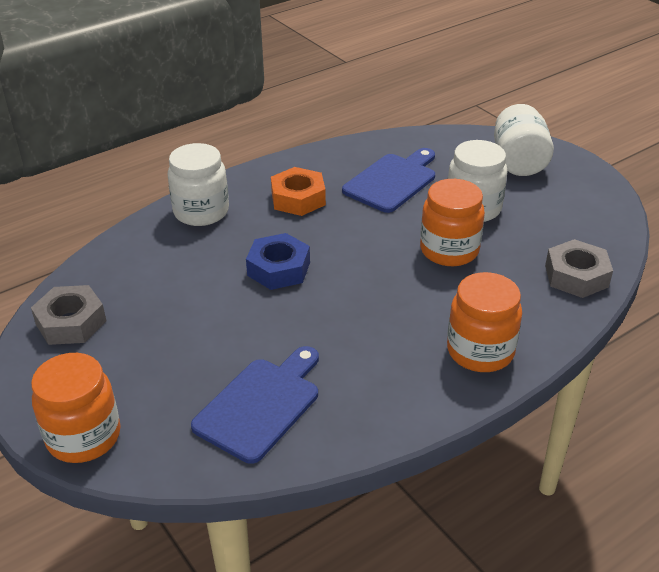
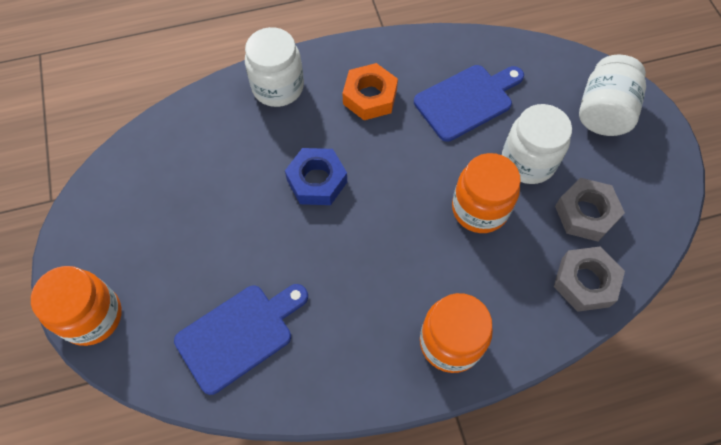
camera: 20 degrees right, 25 degrees up
grey nut [31,285,106,345] -> grey nut moved to [555,178,625,241]

